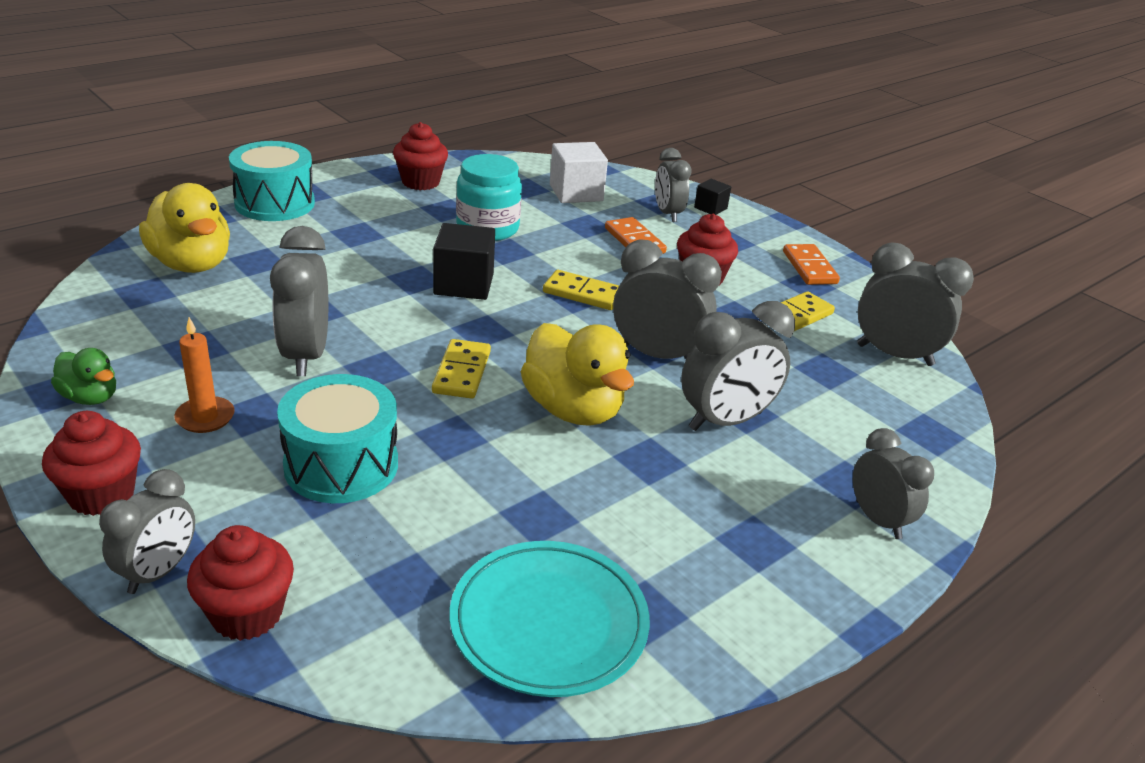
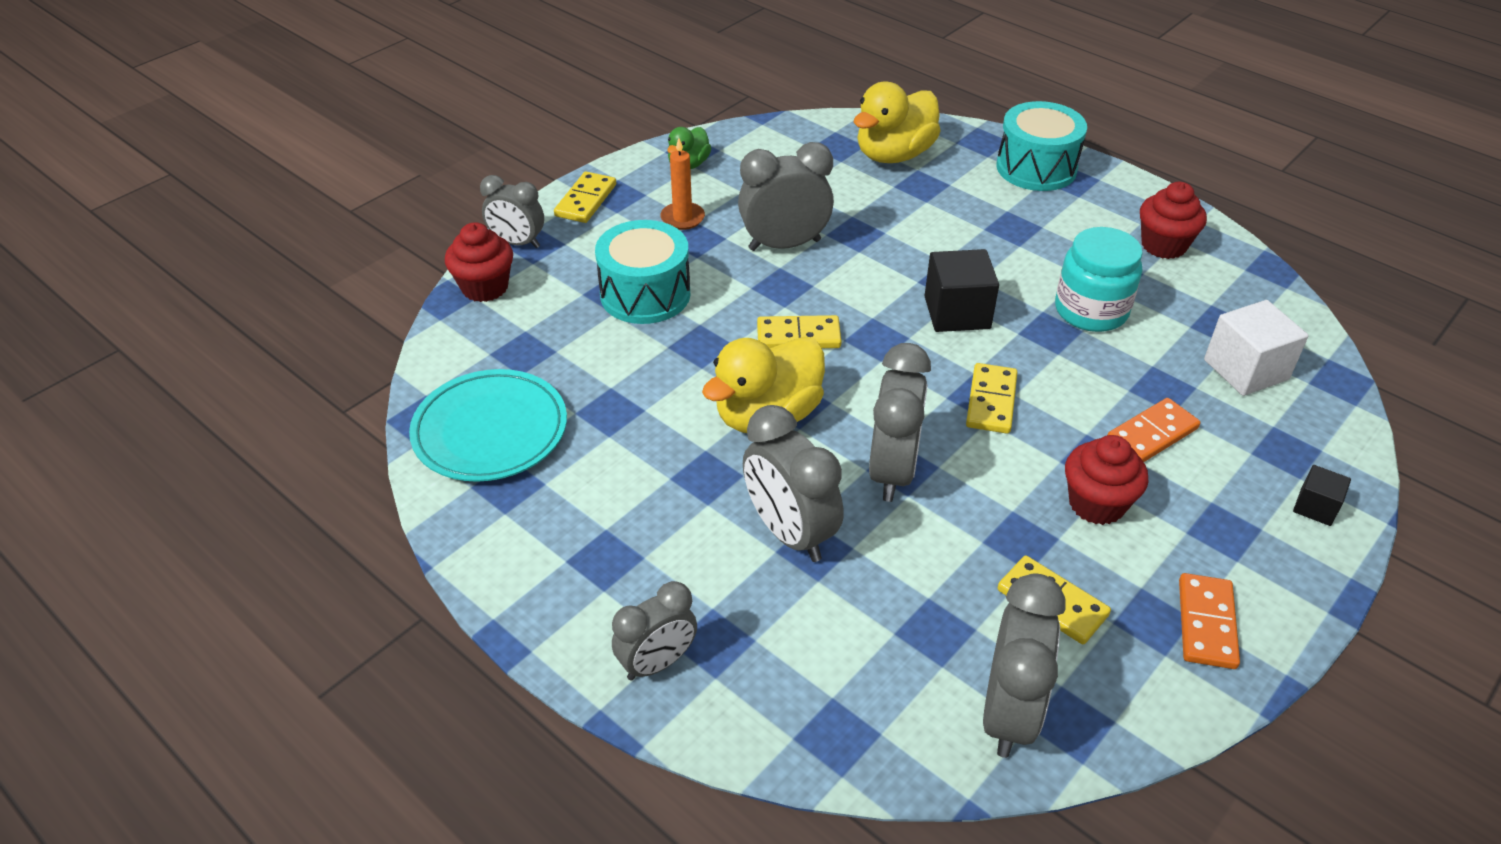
camera: 85 degrees right, 10 degrees up
red cupcake [42,411,141,516] -> yellow domino [554,171,616,223]
grey clock [655,148,692,222] -> none
orange domino [783,244,840,285] -> orange domino turned 60 degrees counterclockwise [1179,573,1240,669]

